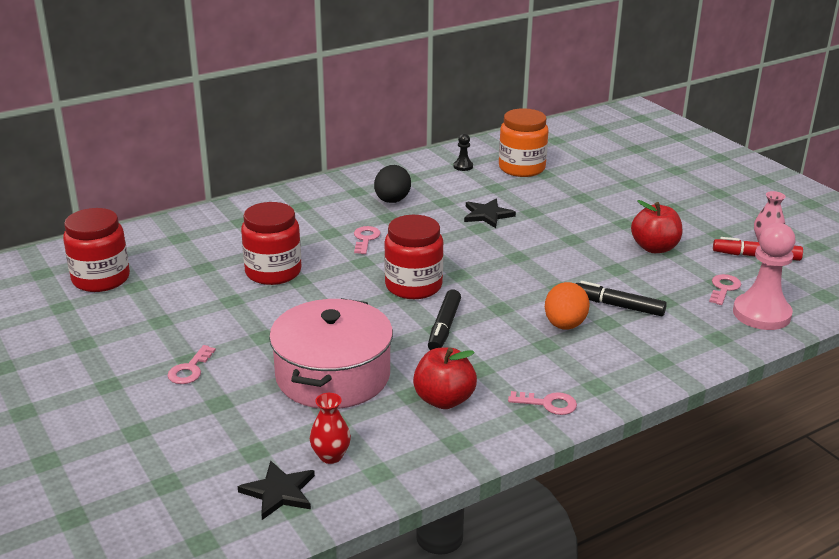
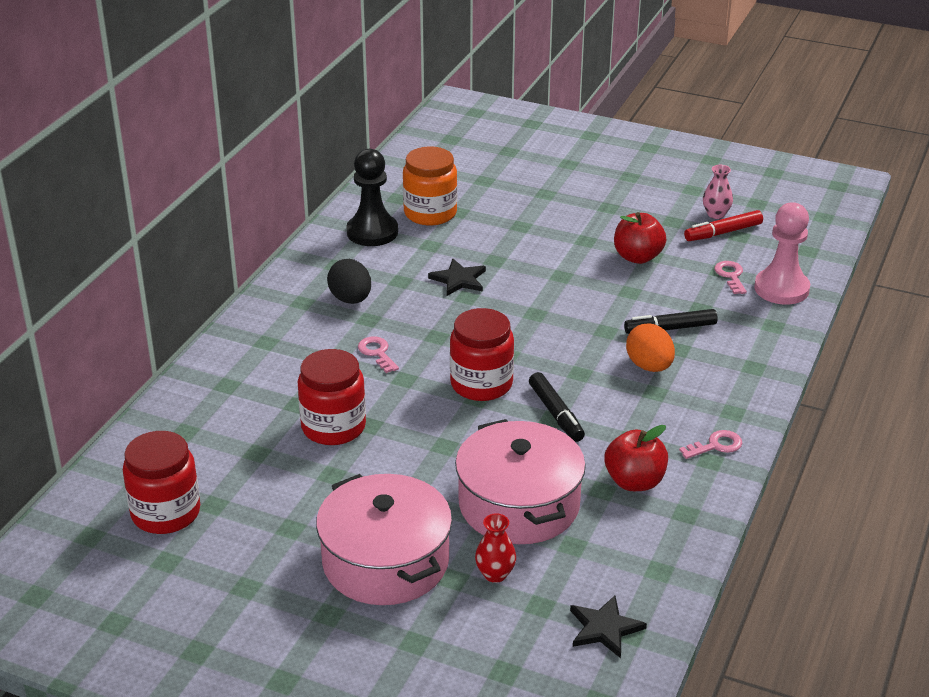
camera: 35 degrees left, 5 degrees up
pink key [168,345,216,384] -> pink pot [316,474,452,605]
red vase [310,393,351,464] -> red vase moved to [475,513,516,583]
black pawn [454,134,473,171] -> black pawn [346,149,398,246], size x2.27

